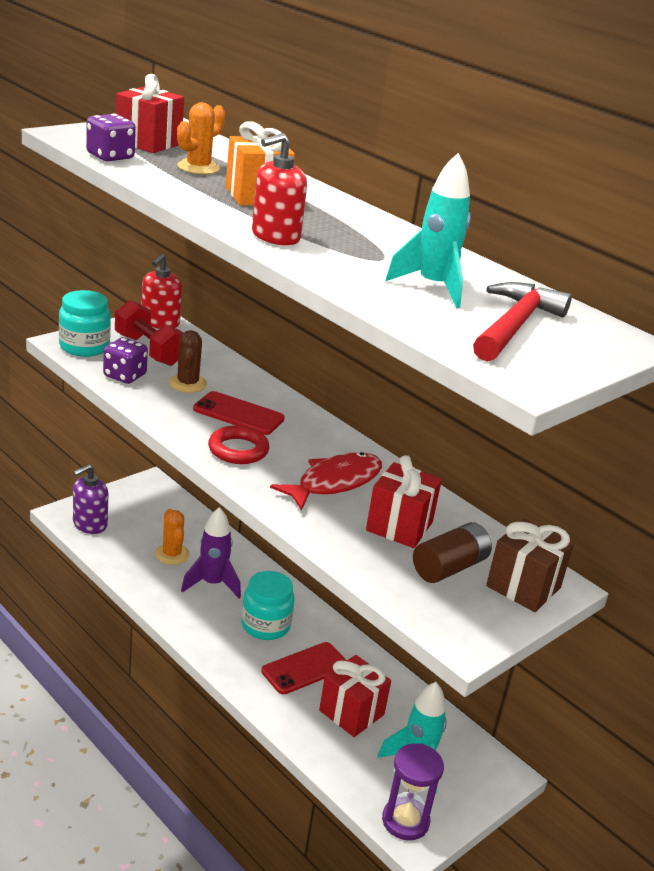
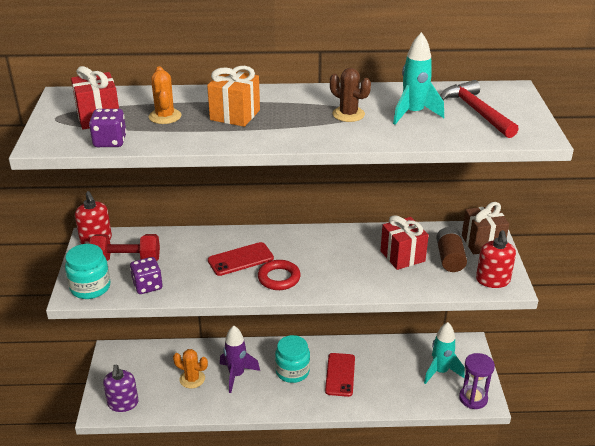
camera: 45 degrees left, 5 degrees up
brown cactus [169,330,207,393] -> brown cactus moved to [330,68,371,122]
red soap dispenser [252,133,307,245] -> red soap dispenser moved to [476,230,516,288]
red fish [270,452,382,511] -> none
red gift [319,655,391,737] -> none

